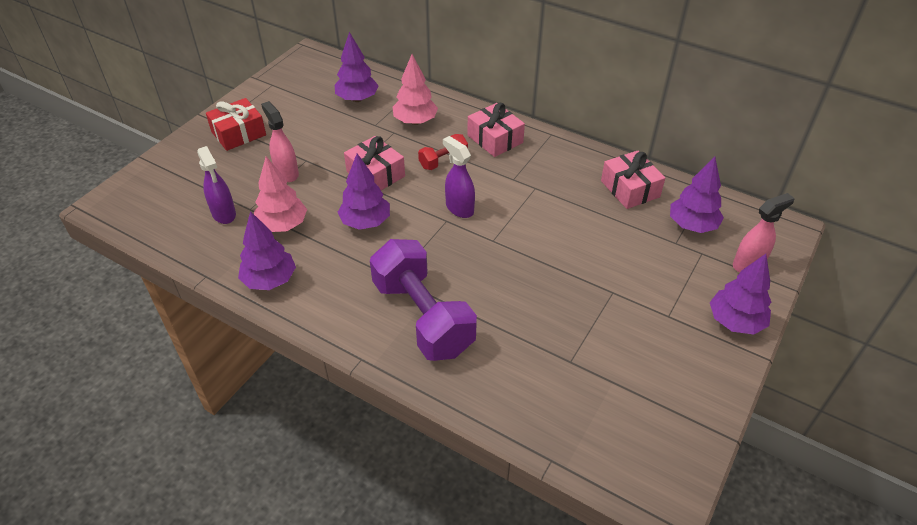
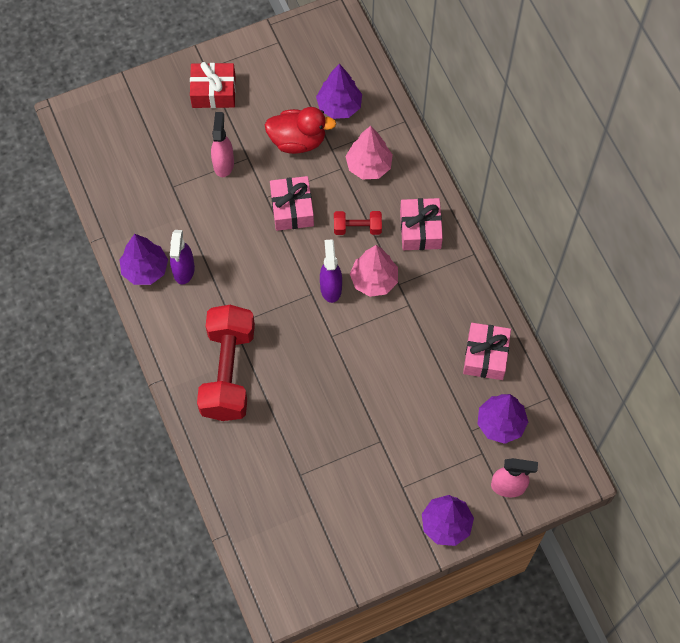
camera: 35 degrees right, 20 degrees up
purple spray bottle [197,146,236,224] -> purple spray bottle moved to [170,230,195,284]
pink tree [254,156,307,232] -> pink tree moved to [350,245,398,297]
purple tree [337,153,390,230] -> none
purple dumbbell [370,239,477,361] -> red dumbbell [197,305,255,421]
none -> red duck [265,107,336,154]

